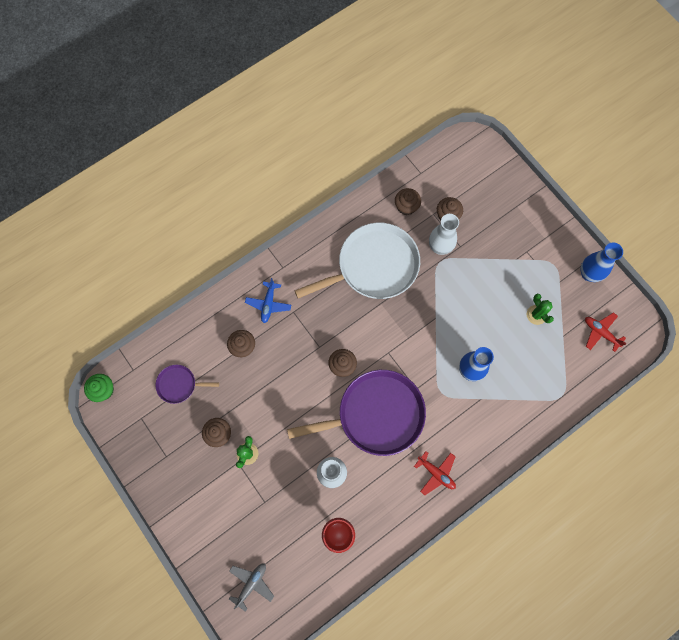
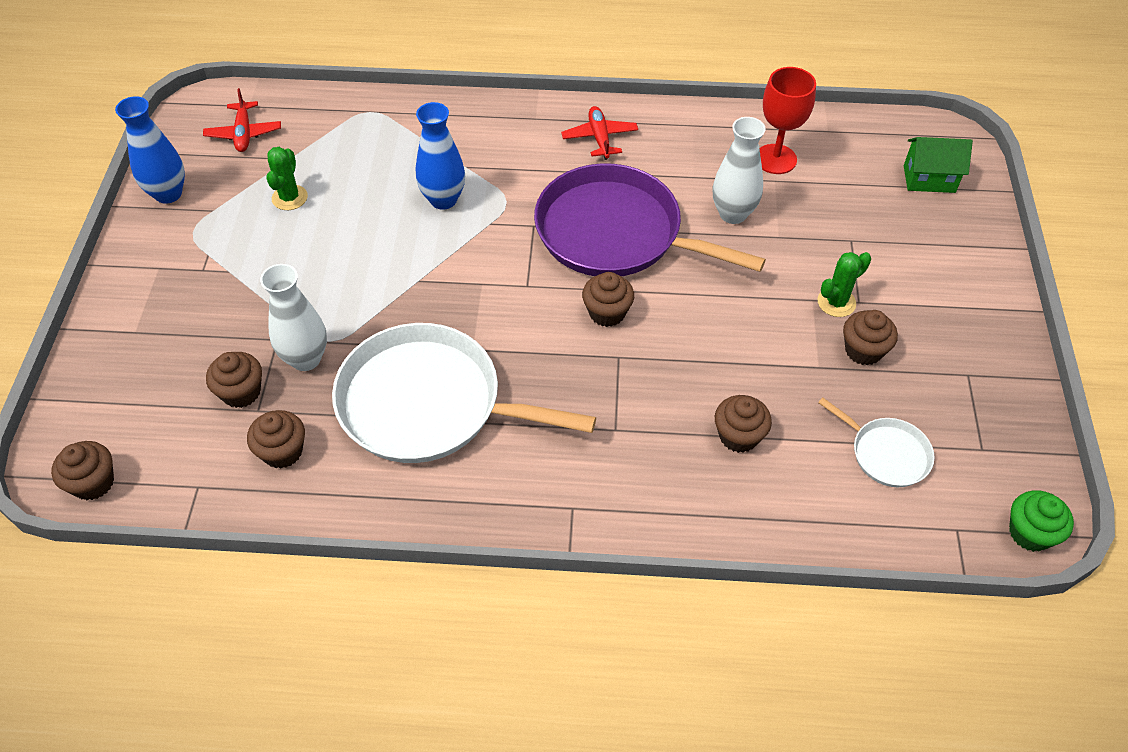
camera: 140 degrees left, 20 degrees down
purple pan [156,365,219,404] -> white pan [818,397,935,487]
grey plane [229,564,274,612] -> green house [904,137,973,193]
blue plane [245,278,291,323] -> none
none -> brown cupcake [51,441,114,500]

